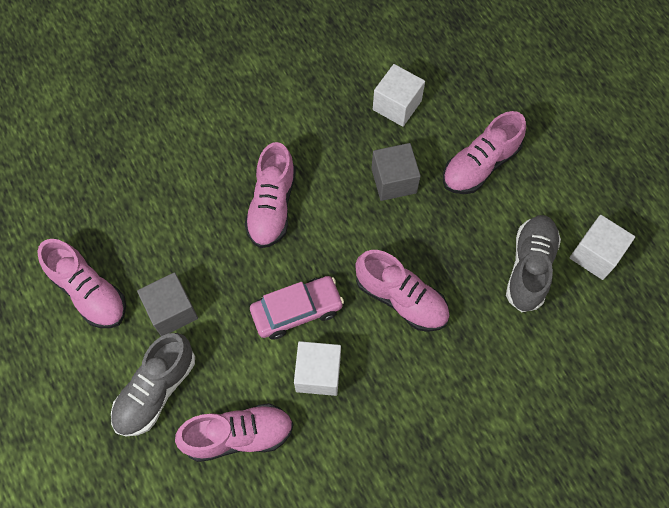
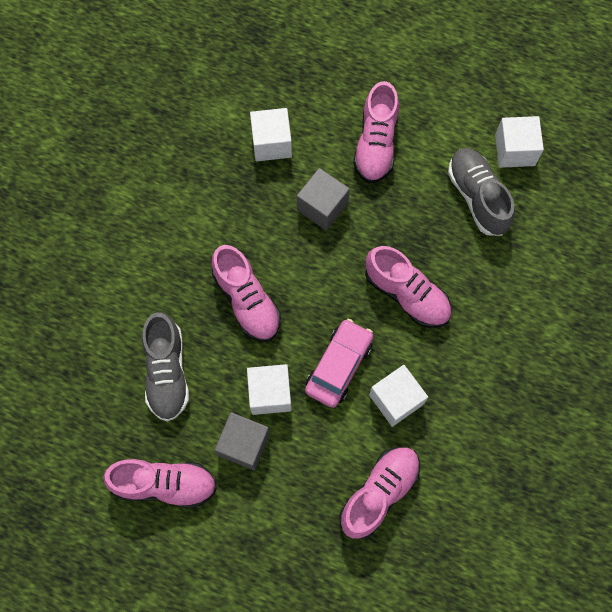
camera: 40 degrees left, 5 degrees up
grey shoe [111,333,195,436] -> grey shoe moved to [142,312,189,422]
pink shoe [355,250,450,332] -> pink shoe turned 45 degrees clockwise [365,246,451,328]
none -> white cube [247,364,292,415]

